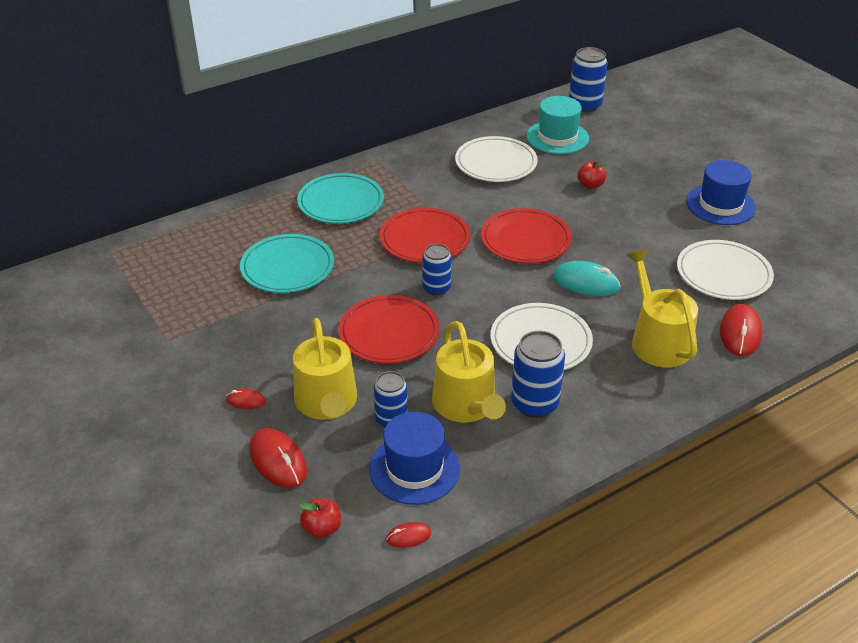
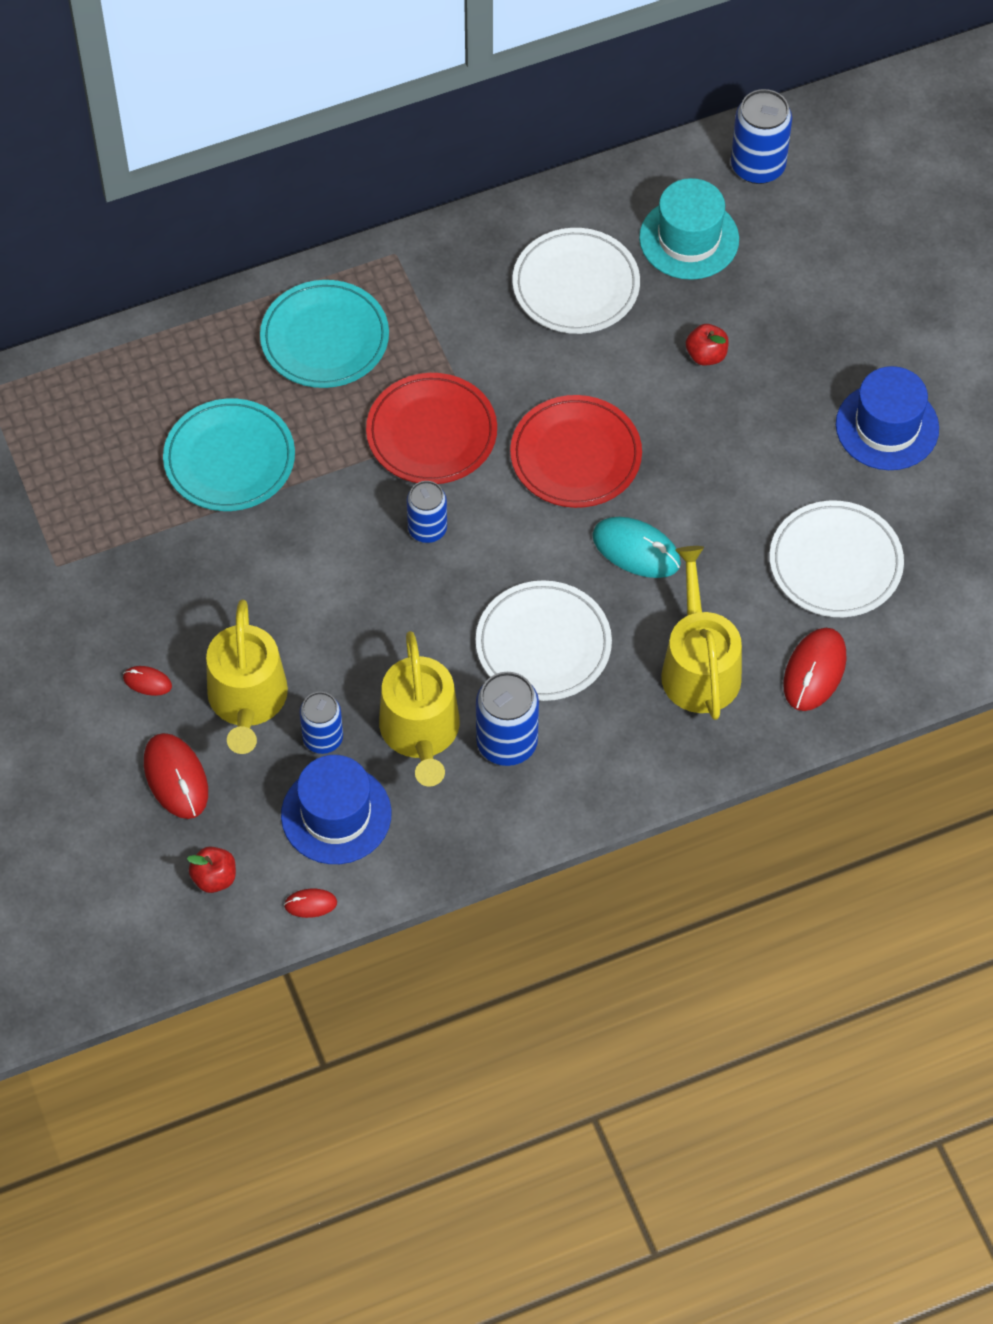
camera: 10 degrees right, 20 degrees up
red plate [338,295,440,364] -> none

